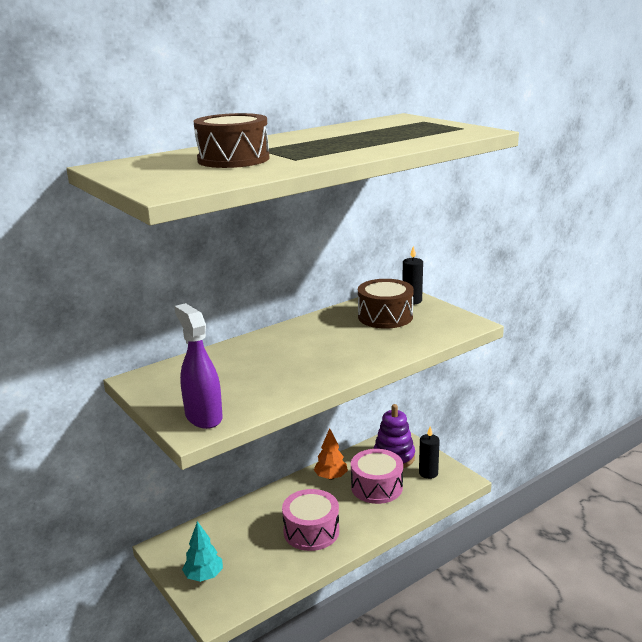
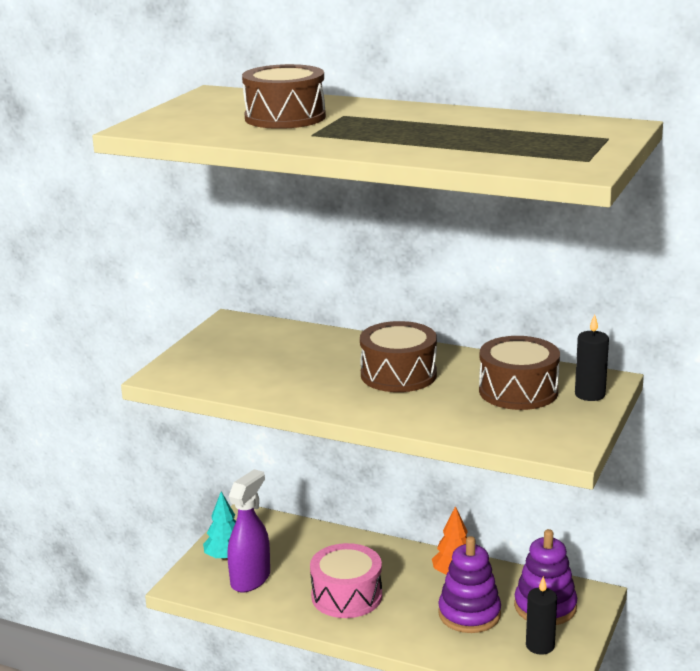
camera: 60 degrees right, 0 degrees up
purple spray bottle [174,303,223,429] -> purple spray bottle moved to [228,469,270,592]
pink drum [351,449,403,504] -> purple stacking toy [438,536,501,633]
none -> brown drum [360,321,437,392]

